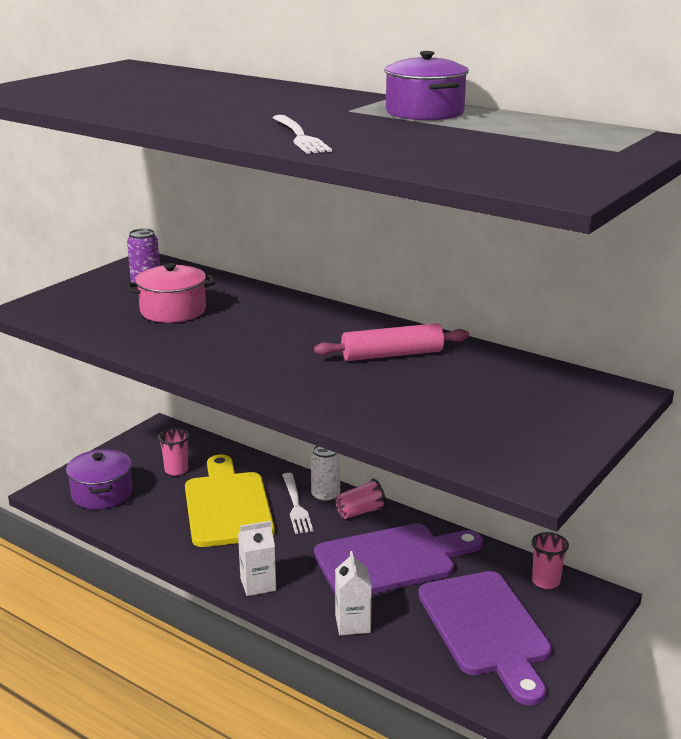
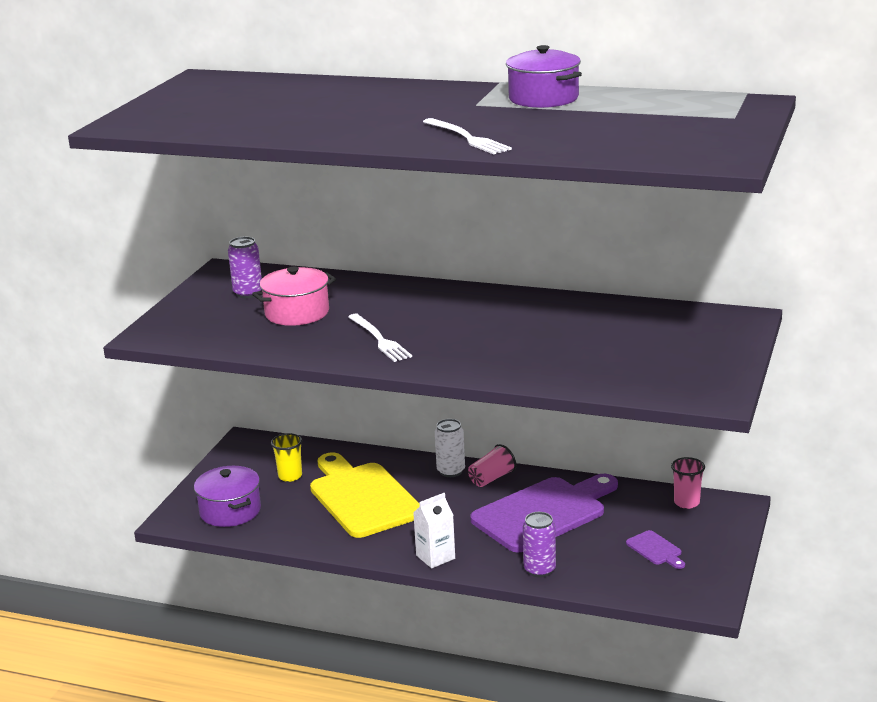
camera: 15 degrees left, 0 degrees up
pink cup [158,428,189,476] -> yellow cup [271,433,302,482]
white fork [282,473,313,534] -> white fork moved to [348,314,412,362]
pink rolling pin [314,323,469,361] -> none
white carton [335,551,372,635] -> purple can [523,512,556,578]
purple cutting board [418,571,552,705] -> purple cutting board [626,530,685,569], size x0.41

